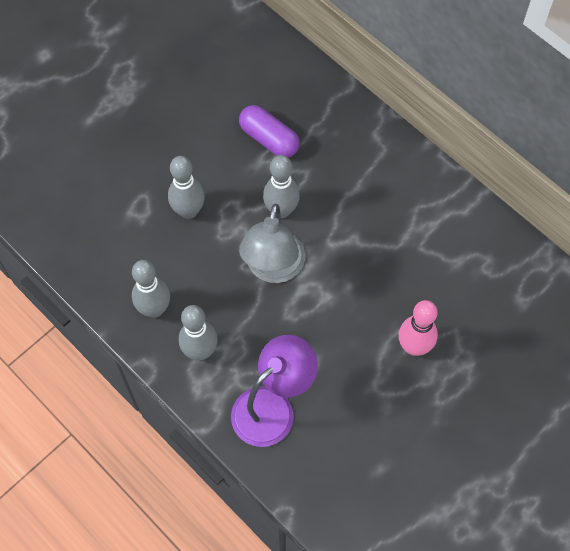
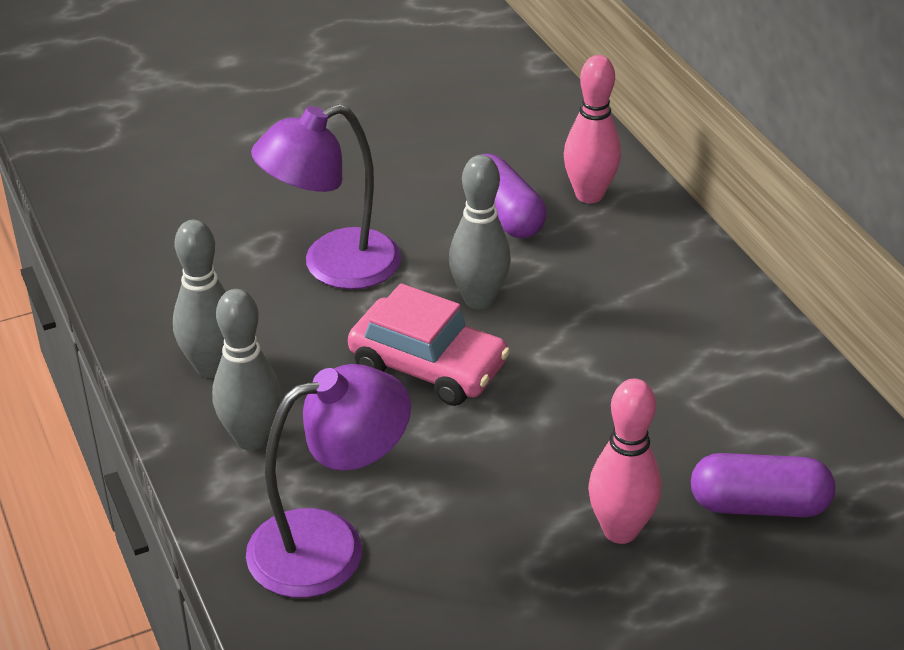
camera: 20 degrees right, 25 degrees down
grey bowling pin [168,156,205,219] -> purple lamp [251,104,401,289]
grey lamp [239,204,305,283] -> pink car [348,283,510,406]
none -> pink bowling pin [564,55,621,203]
none -> purple capsule [691,453,835,517]

